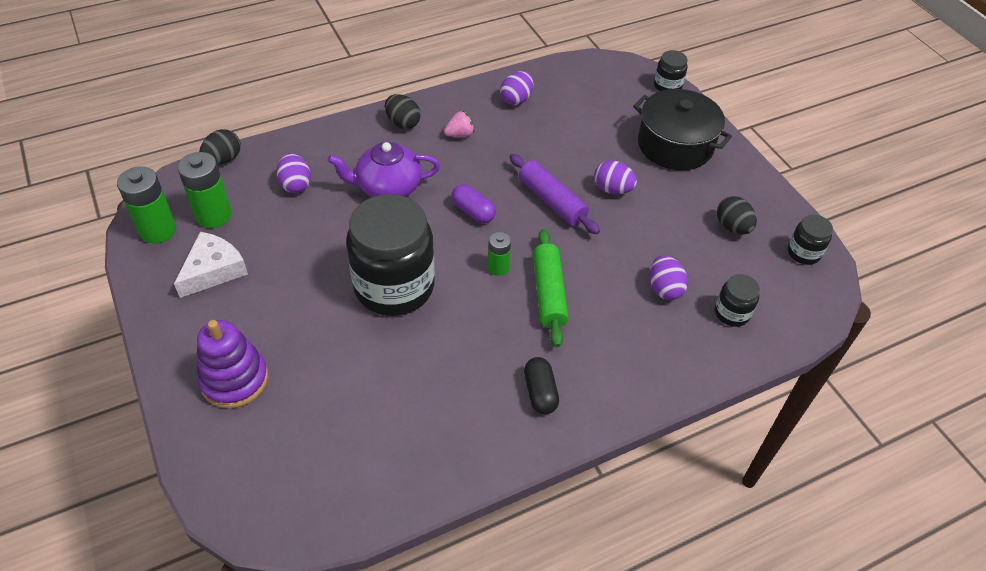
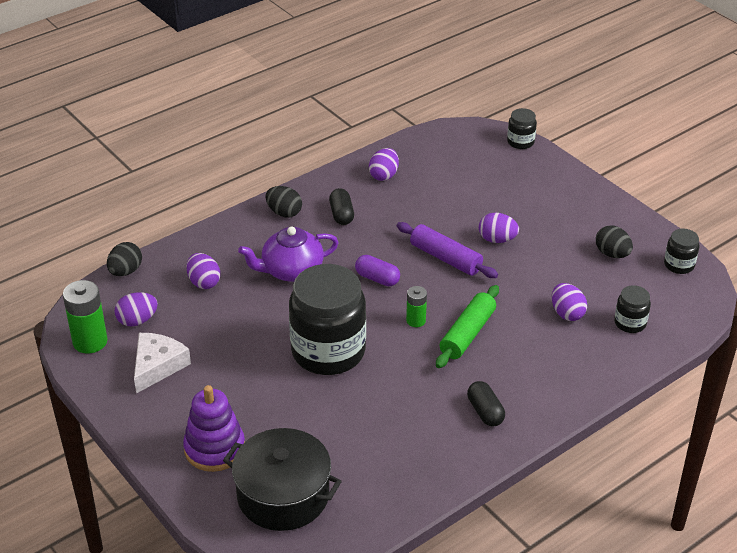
camera: 10 degrees left, 10 degrees down
green battery [178,152,232,228] -> purple egg [115,292,158,327]
pink strawberry [444,111,474,137] -> black capsule [329,188,354,225]
green rolling pin [533,229,569,347] -> green rolling pin turned 45 degrees clockwise [436,285,499,368]
black pot [633,89,732,170] -> black pot moved to [223,428,342,531]

